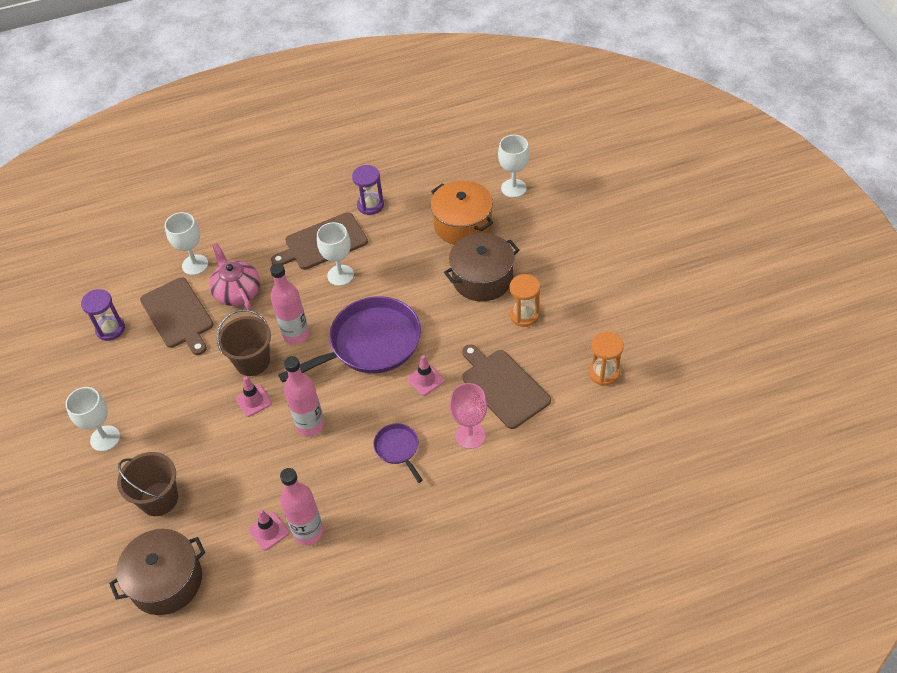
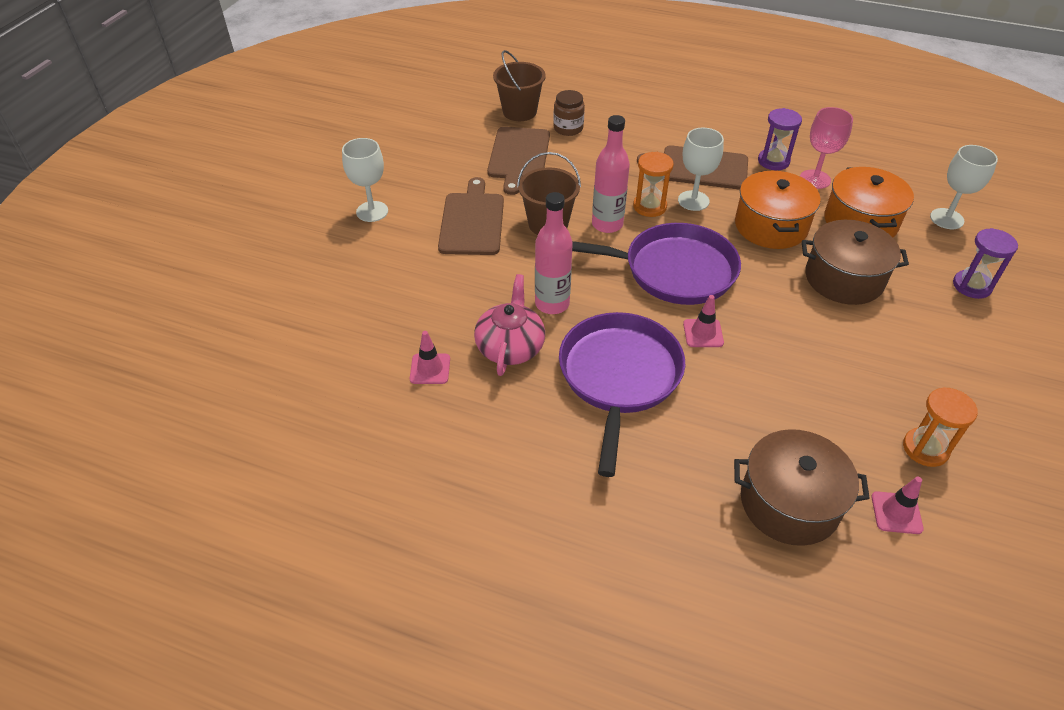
camera: 35 degrees right, 5 degrees down
purple hourglass [81,289,125,341] -> purple hourglass moved to [953,228,1018,299]
brown pot [109,529,205,615] -> brown pot moved to [734,429,870,546]
brown bucket [117,452,178,516] -> brown bucket moved to [493,50,546,121]
white goblet [165,212,208,275] -> brown jar [553,90,585,136]
pink teapot [209,243,260,310] -> pink teapot moved to [474,274,545,376]
pink traffic cone [236,377,272,417] -> pink traffic cone moved to [871,477,924,534]
pink bottle [280,468,323,545] -> none
purple pan [373,423,423,483] -> purple pan [559,312,685,477], size x2.16
pink goblet [450,383,487,449] -> pink goblet moved to [800,107,853,189]
brown cutting board [462,344,551,429] -> brown cutting board moved to [438,177,504,255]
orange hourglass [509,274,540,327] -> orange hourglass moved to [633,152,674,217]
none -> orange pot [735,171,821,249]

